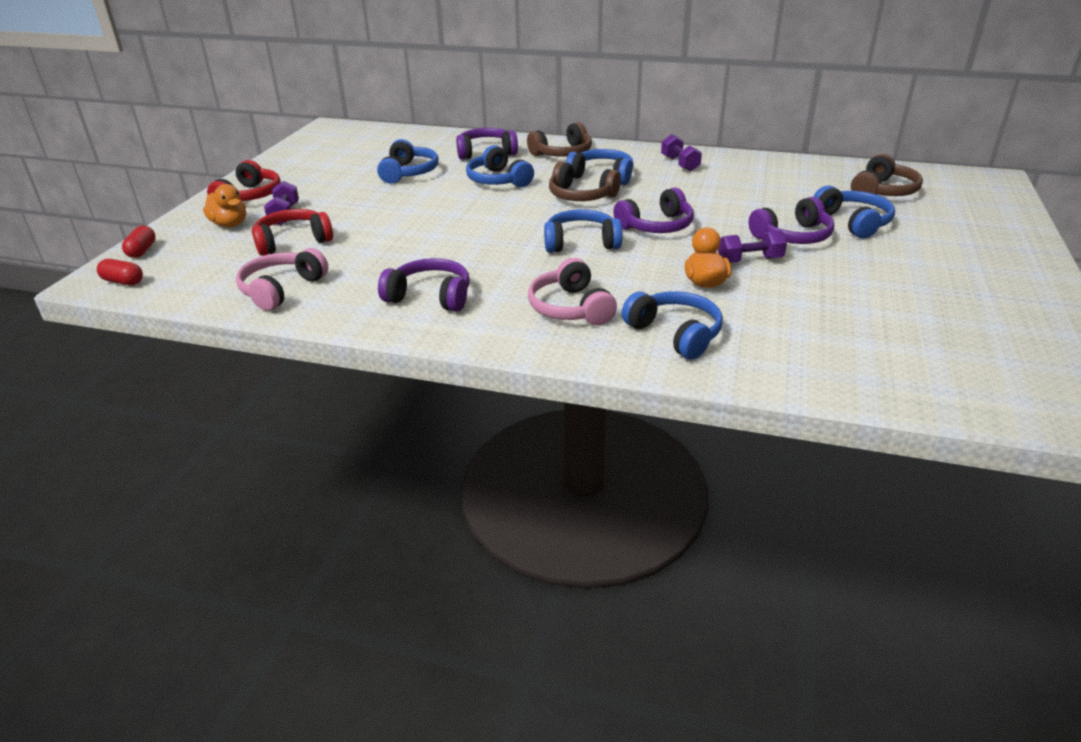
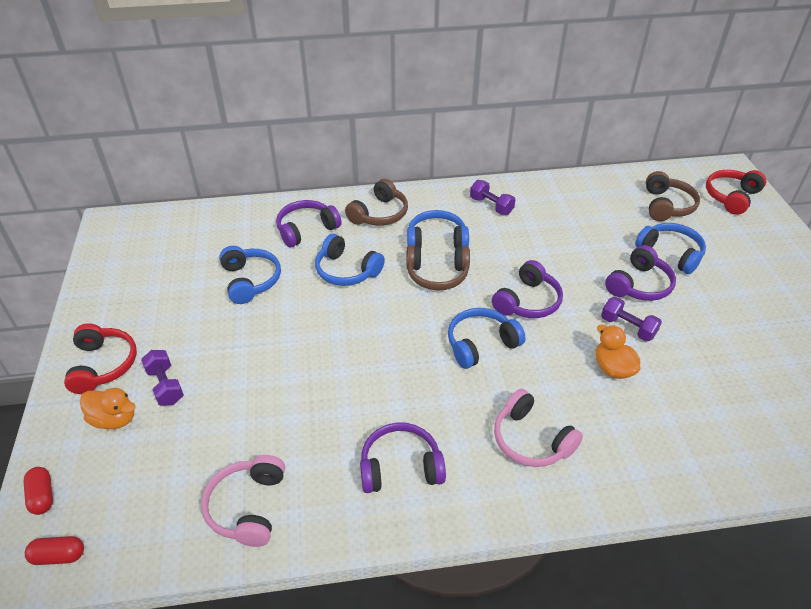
camera: 25 degrees left, 10 degrees up
red headphones [252,209,333,256] -> red headphones moved to [706,170,766,215]
blue headphones [622,291,723,359] -> none
purple dumbbell [718,230,787,263] -> purple dumbbell turned 75 degrees clockwise [601,297,662,341]

